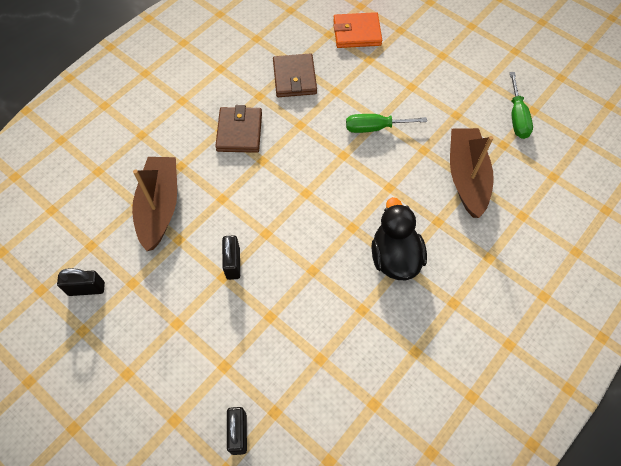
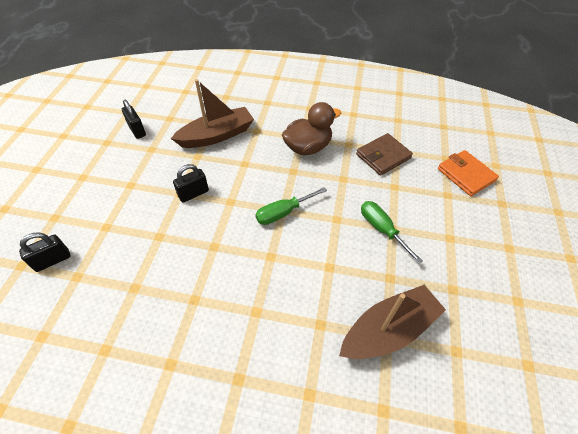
camera: 60 degrees right, 10 degrees down
brown wallet [215,105,262,153] -> brown duck [282,102,341,155]
black duck [372,197,427,280] -> none
green screwdriver [510,72,533,139] -> green screwdriver moved to [255,187,327,225]

